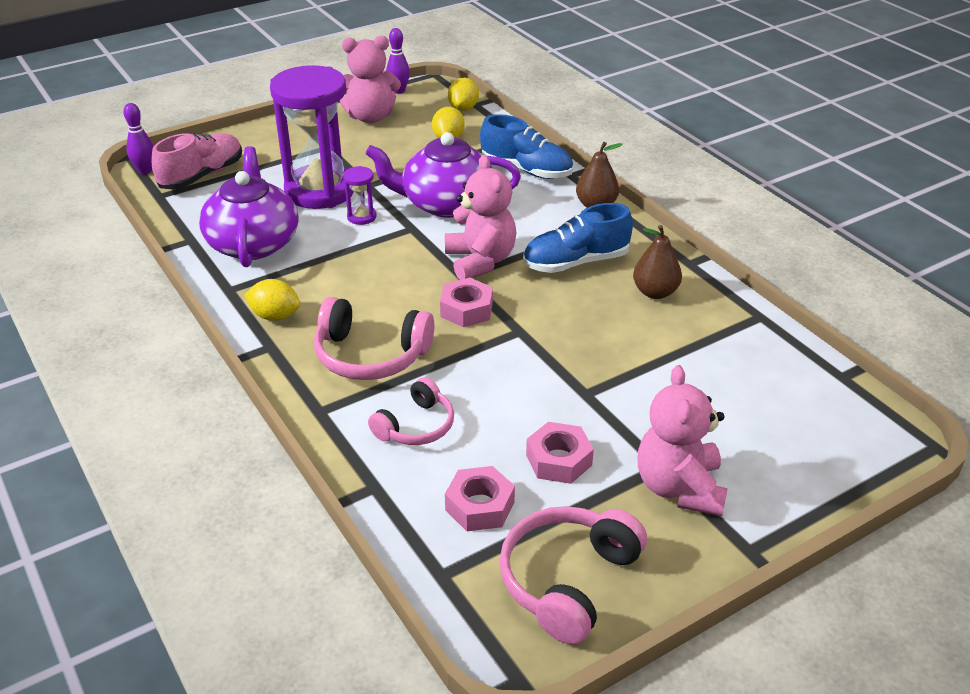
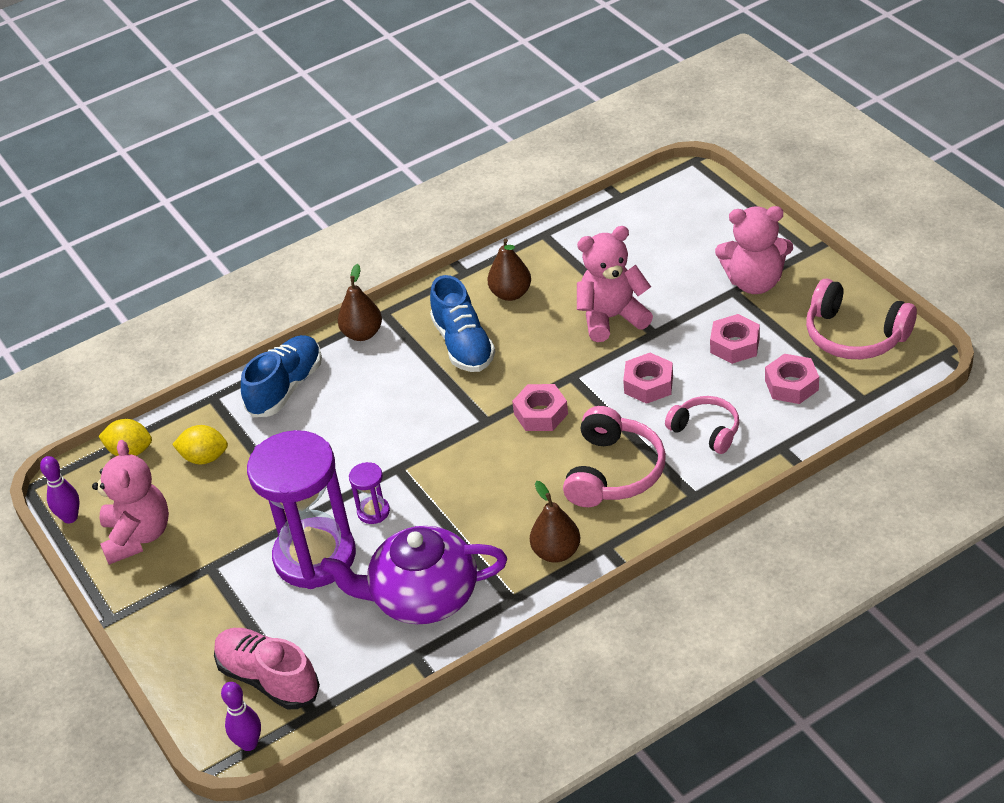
camera: 85 degrees left, 5 degrees up
yellow lemon [244,279,300,321] -> brown pear [530,481,580,563]
purple teapot [365,132,521,218] -> none
pink teddy bear [445,155,516,280] -> pink teddy bear moved to [577,226,653,342]
none -> pink nut [623,353,673,404]

